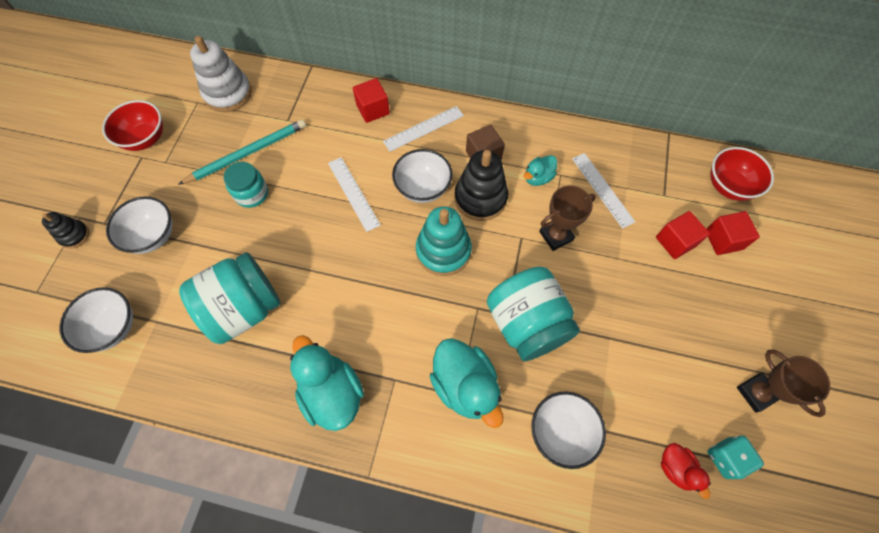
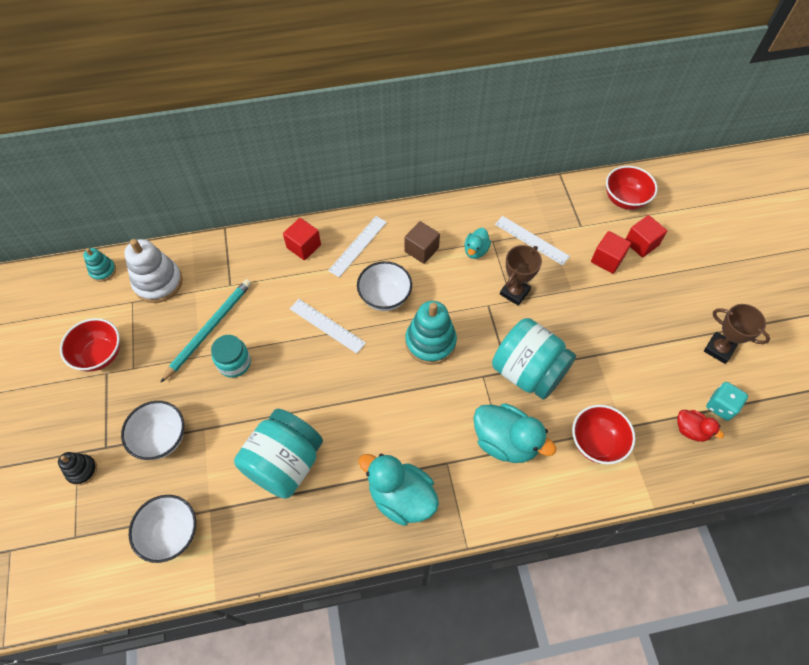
camera: 25 degrees left, 5 degrees down
black stacking toy [455,150,508,221] -> none
white bowl [531,391,606,469] -> red bowl [572,405,635,464]
none -> turquoise stacking toy [83,248,116,282]

